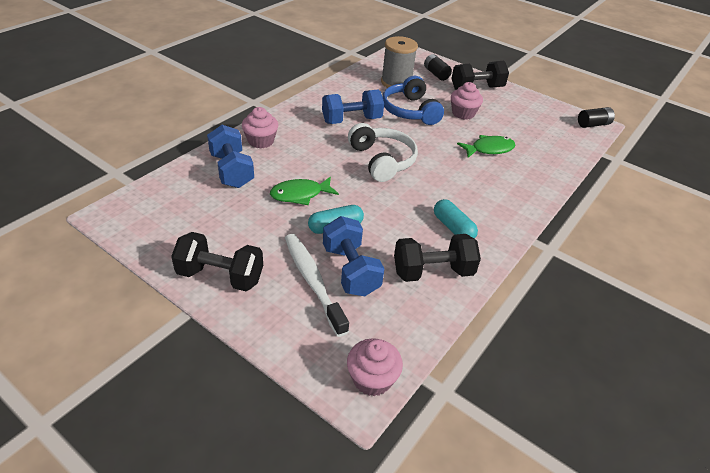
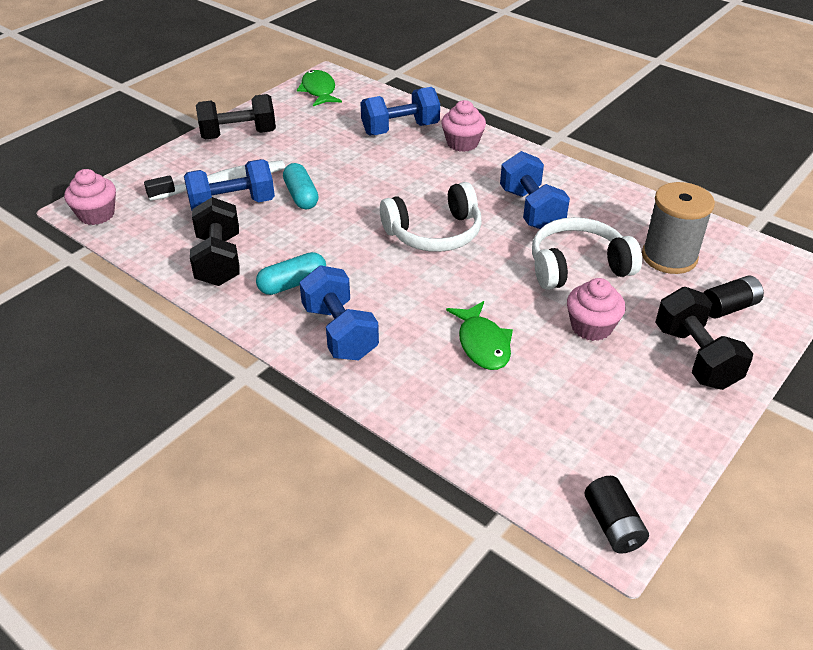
camera: 95 degrees right, 0 degrees up
black dumbbell [171,232,263,291] -> black dumbbell turned 60 degrees clockwise [196,94,276,140]
green fish [270,177,339,205] -> green fish moved to [297,70,342,106]
blue headphones [382,76,444,125] -> white headphones [532,217,642,290]
none -> blue dumbbell [299,265,379,360]

